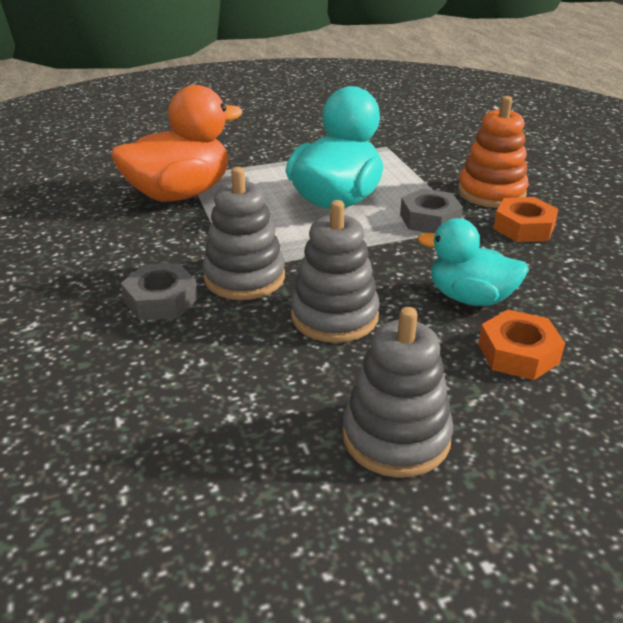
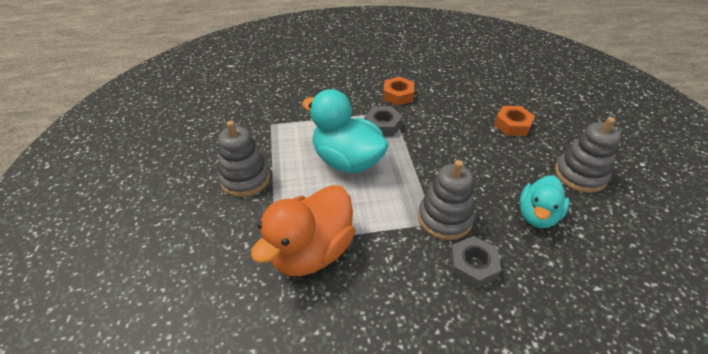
camera: 80 degrees left, 10 degrees up
orange duck [111,85,243,202] -> orange duck turned 120 degrees counterclockwise [251,185,355,276]
grey stacking toy [291,200,380,343] -> grey stacking toy moved to [218,121,270,197]
turquoise duck [417,218,529,306] -> turquoise duck moved to [519,175,570,228]
orange stacking toy [458,96,528,208] -> none

